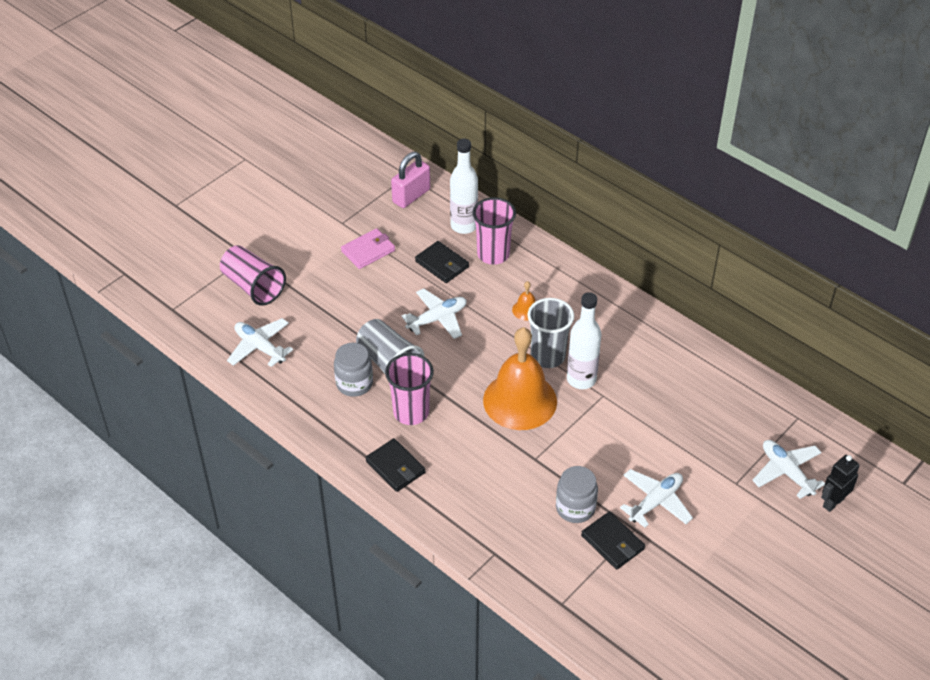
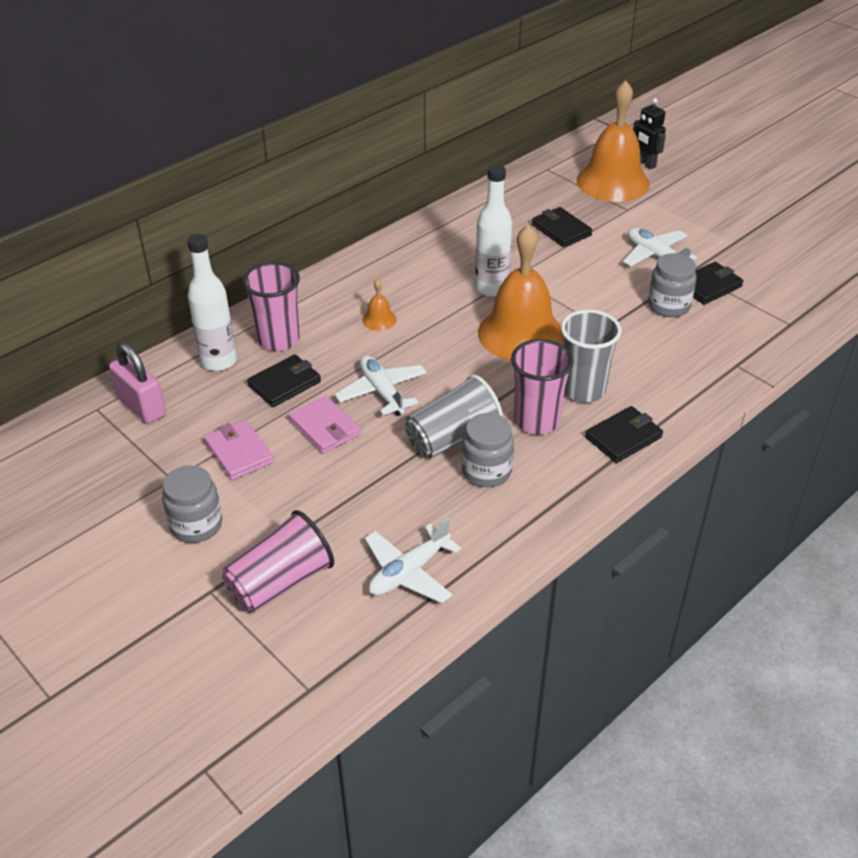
camera: 85 degrees left, 5 degrees down
grey cup [528,298,574,368] -> grey cup moved to [561,310,622,403]
white plane [752,440,825,499] -> orange bell [576,80,650,202]
none -> grey jar [162,465,222,543]
none -> pink wallet [289,395,361,454]
none -> black wallet [532,207,592,247]

